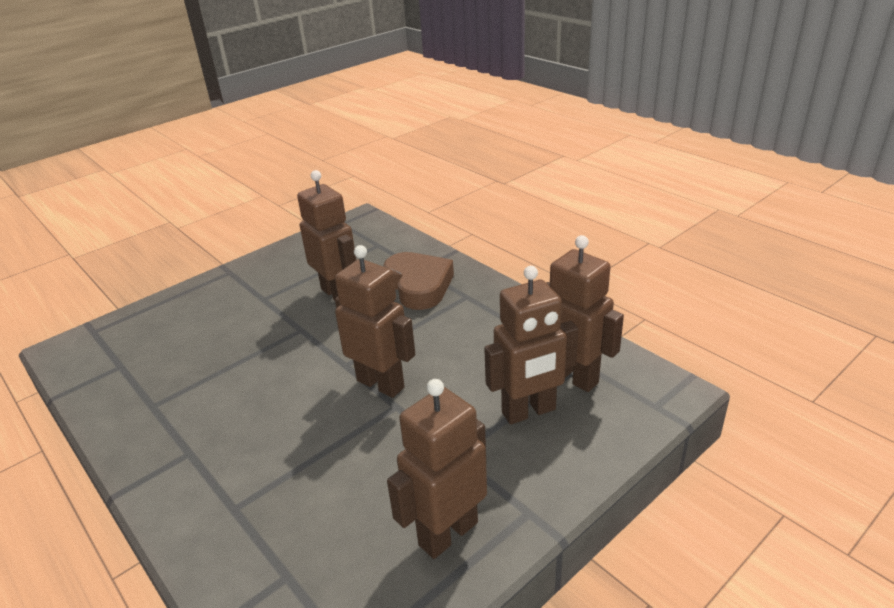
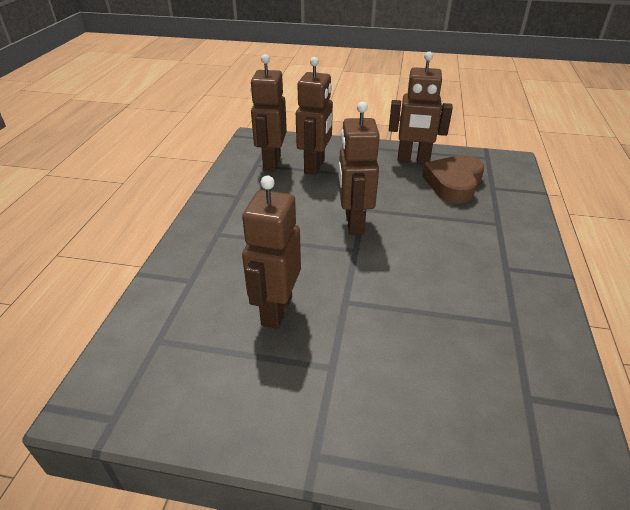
camera: 130 degrees left, 5 degrees up
brown heart [383,252,454,310] -> brown heart moved to [422,155,484,204]
brown robot [484,266,578,424] -> brown robot turned 75 degrees clockwise [296,57,333,175]

